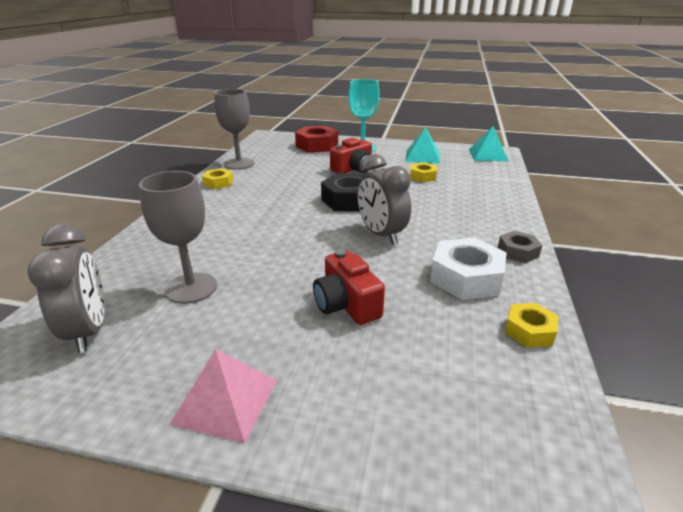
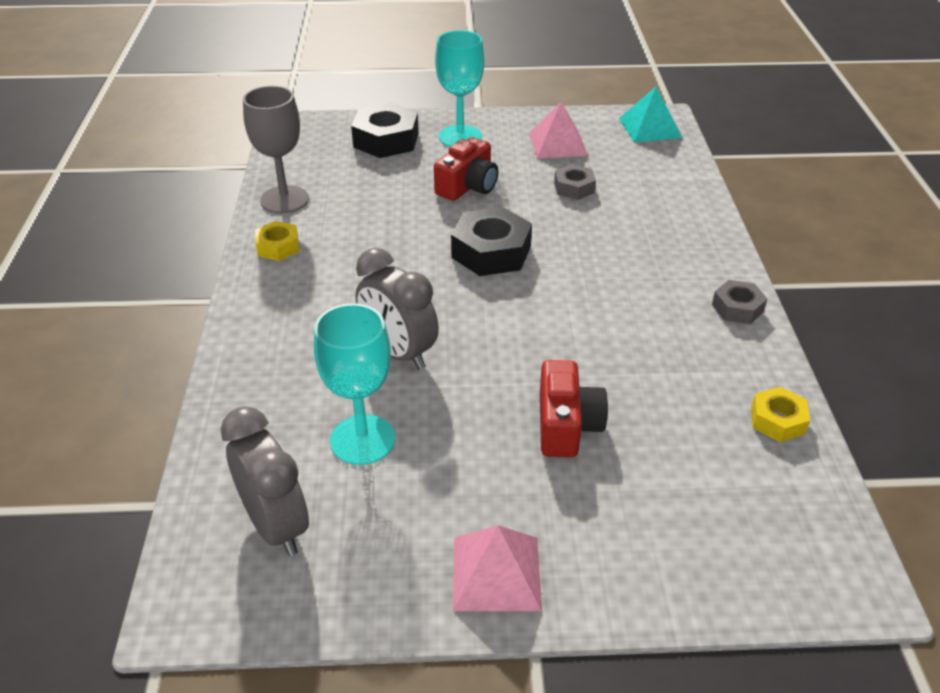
camera: 15 degrees left, 10 degrees up
grey goblet [139,171,217,304] -> turquoise goblet [314,303,395,465]
red nut [295,126,338,153] -> black nut [351,103,419,158]
red camera [313,250,385,325] -> red camera turned 135 degrees counterclockwise [540,360,608,457]
grey clock [357,154,411,245] -> grey clock moved to [355,248,439,370]
turquoise pyramid [405,127,440,164] -> pink pyramid [529,102,588,159]
yellow nut [410,162,437,182] -> grey nut [554,164,596,200]
white nut [430,238,507,300] -> none

